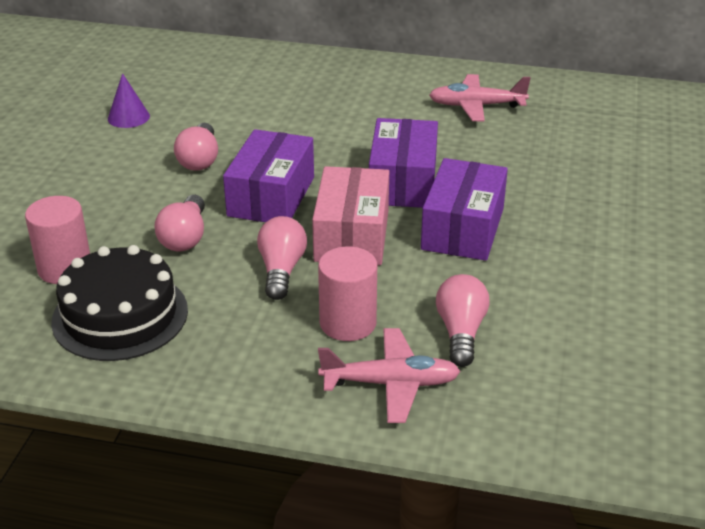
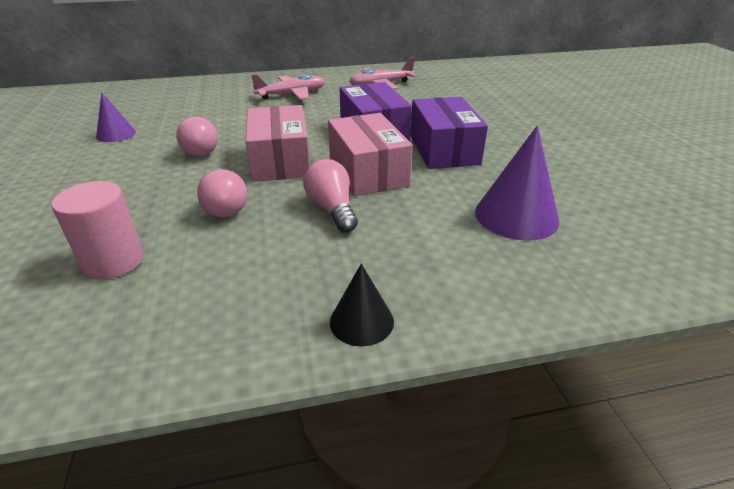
camera: 25 degrees left, 0 degrees up
black cake [51,245,188,361] -> none
purple box [223,129,314,222] -> pink box [245,105,310,182]
pink cylinder [318,246,377,341] -> none
pink plane [318,328,461,423] -> pink plane moved to [251,74,325,100]
pink light bulb [436,274,490,367] -> purple cone [475,126,559,241]
none -> black cone [330,264,394,346]

